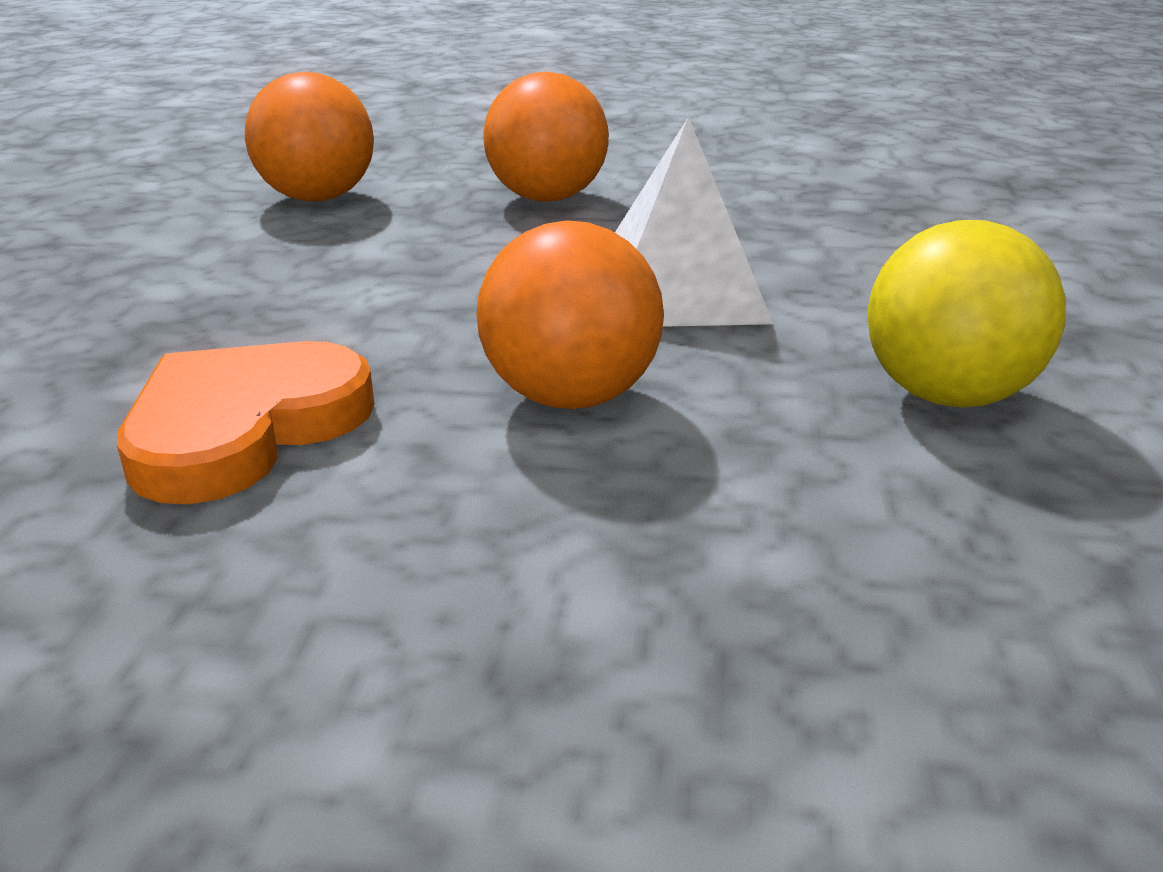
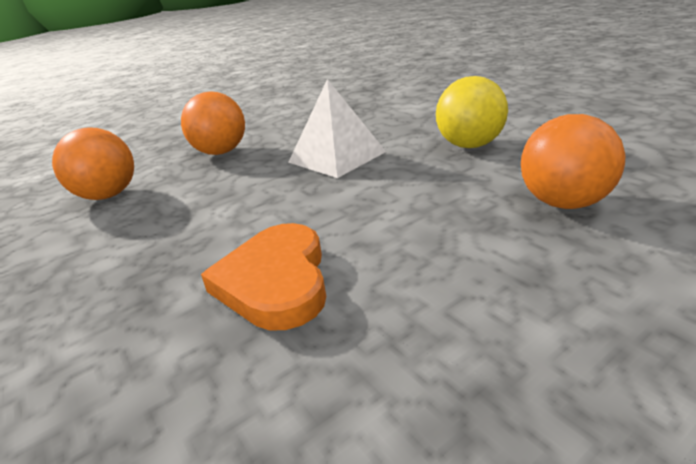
camera: 40 degrees left, 0 degrees up
orange ball [476,220,664,409] -> orange ball moved to [521,114,626,209]

